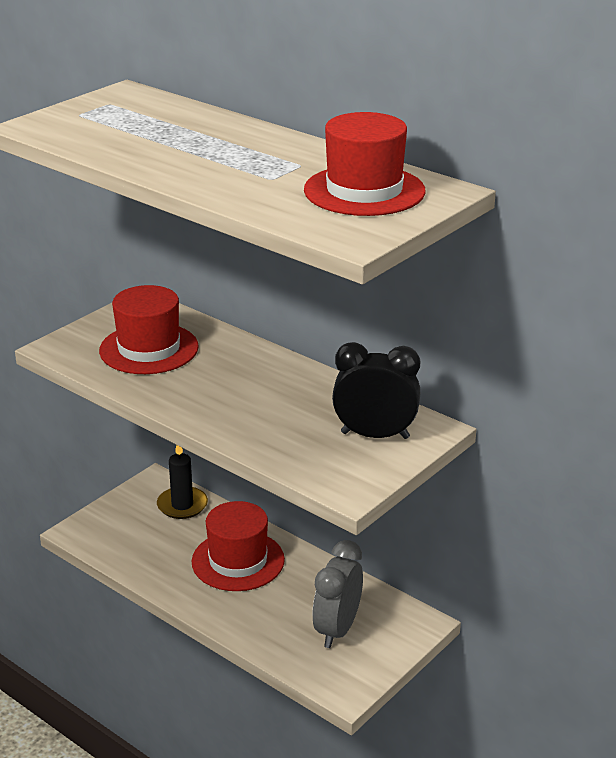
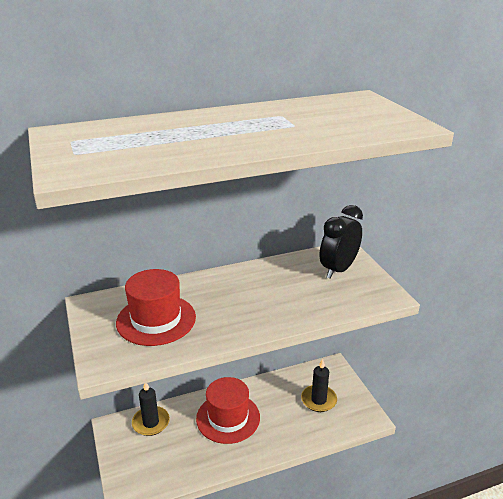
camera: 60 degrees left, 0 degrees up
red hat [304,112,426,216] -> none
grey clock [312,540,363,648] -> black candle [301,359,337,412]

